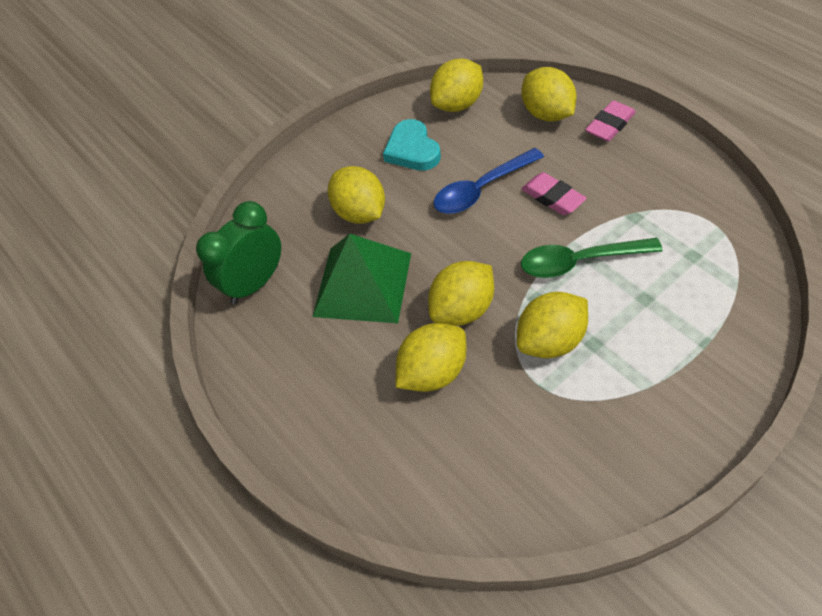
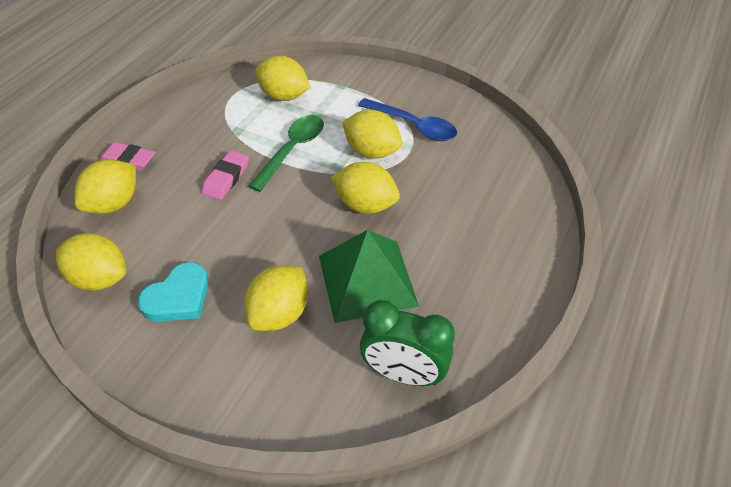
camera: 120 degrees left, 5 degrees down
yellow lemon [395,323,466,392] -> yellow lemon moved to [255,56,310,101]
blue spoon [434,148,544,214] -> blue spoon moved to [358,98,457,141]
green spoon [521,238,663,278] -> green spoon turned 120 degrees counterclockwise [249,115,324,192]

